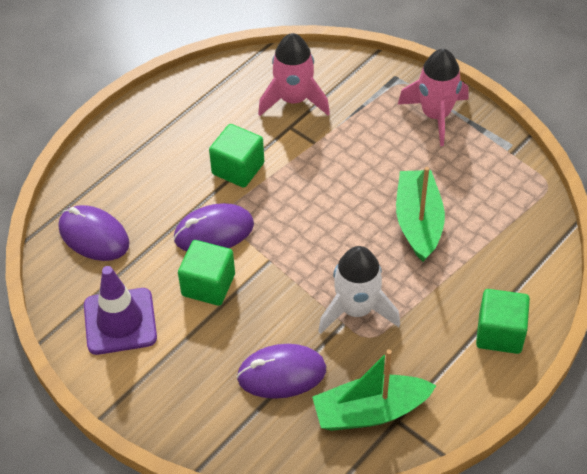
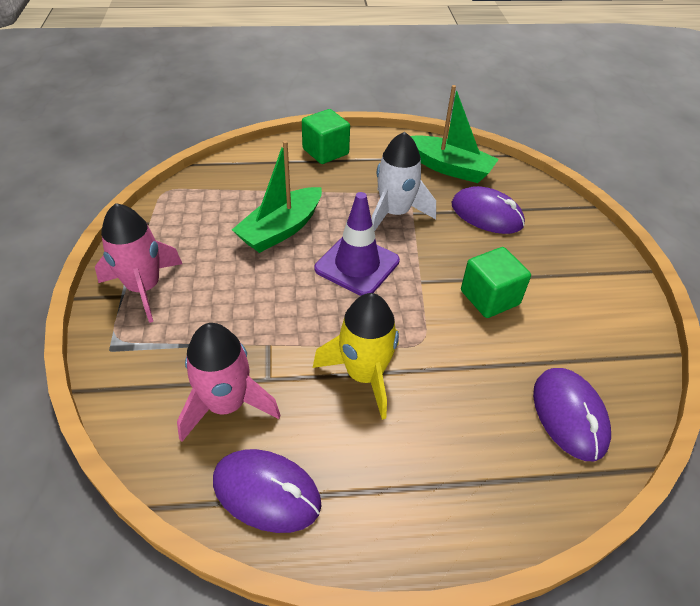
camera: 140 degrees left, 5 degrees down
purple traffic cone [84,266,157,355] -> purple traffic cone moved to [314,192,400,296]
purple mouse [174,203,254,251] -> purple mouse moved to [213,449,322,533]
green cube [209,124,264,188] -> yellow rocket [313,293,399,420]

